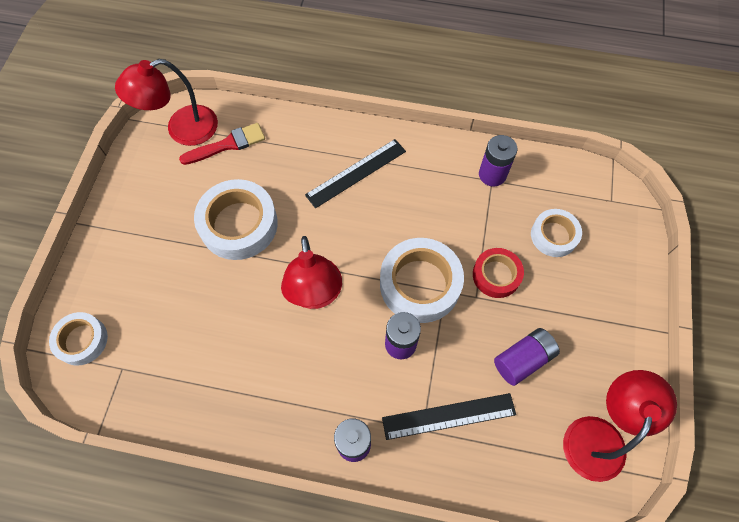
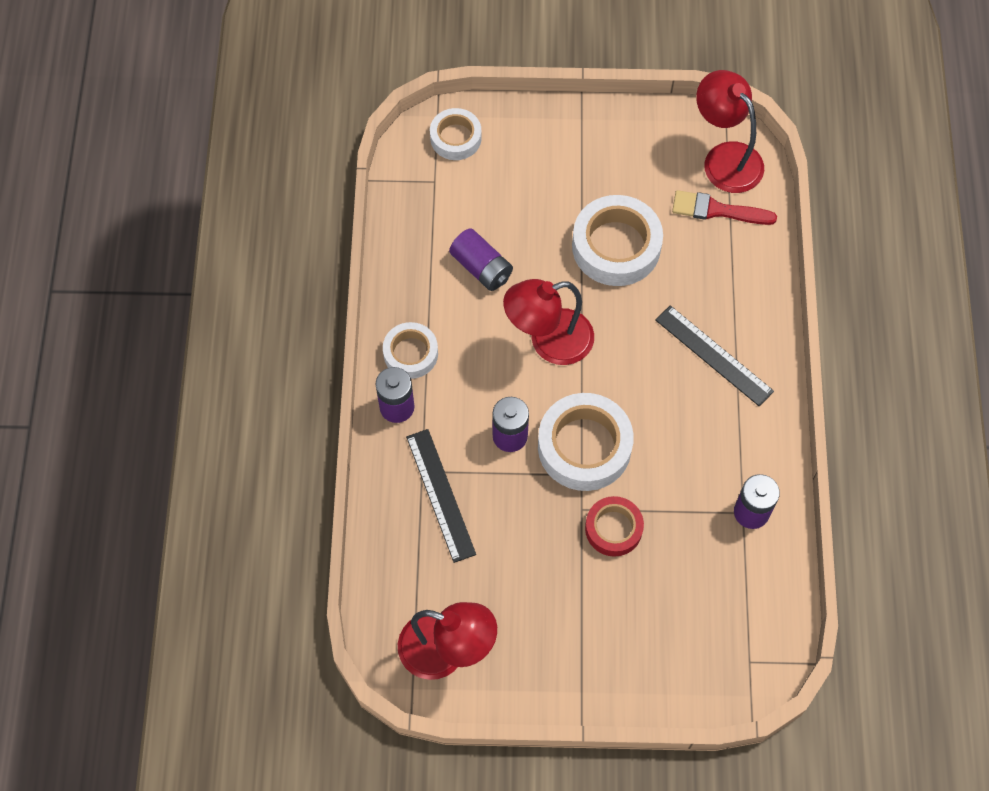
camera: 80 degrees right, 0 degrees up
red brush [179,123,265,165] -> red brush turned 135 degrees clockwise [672,190,777,225]
purple battery [494,328,560,386] -> purple battery moved to [449,228,513,291]
white tape [531,209,582,257] -> white tape moved to [383,322,438,379]

